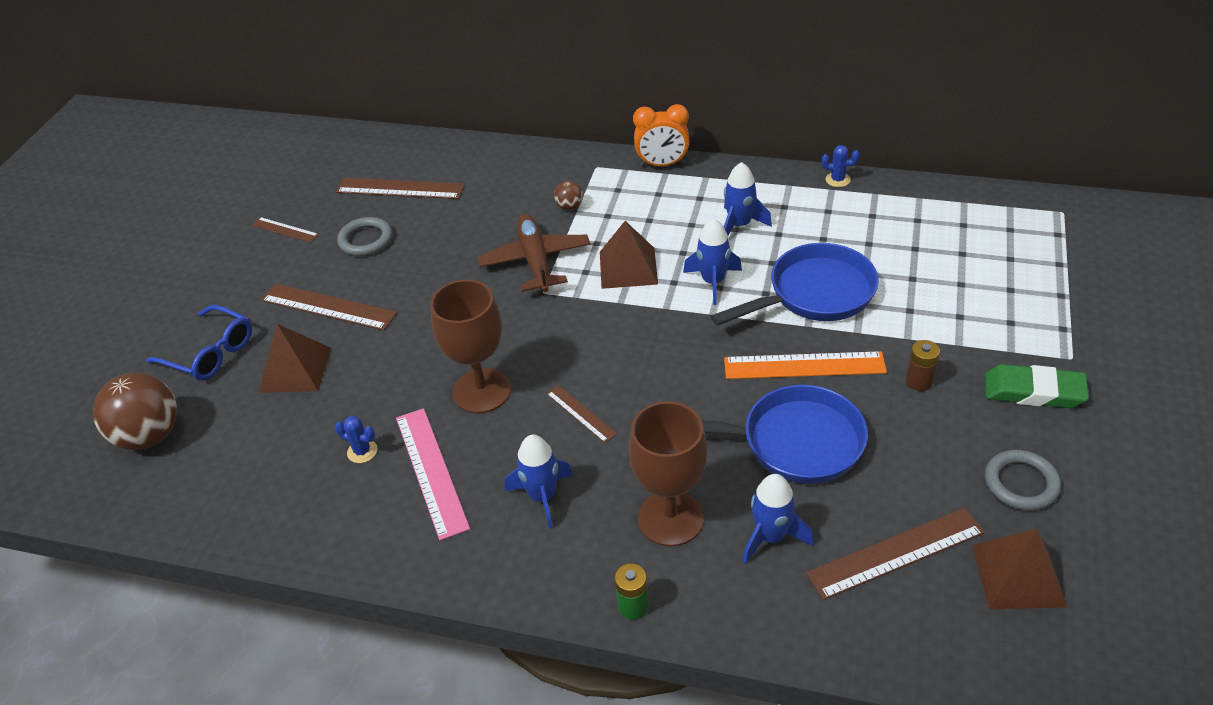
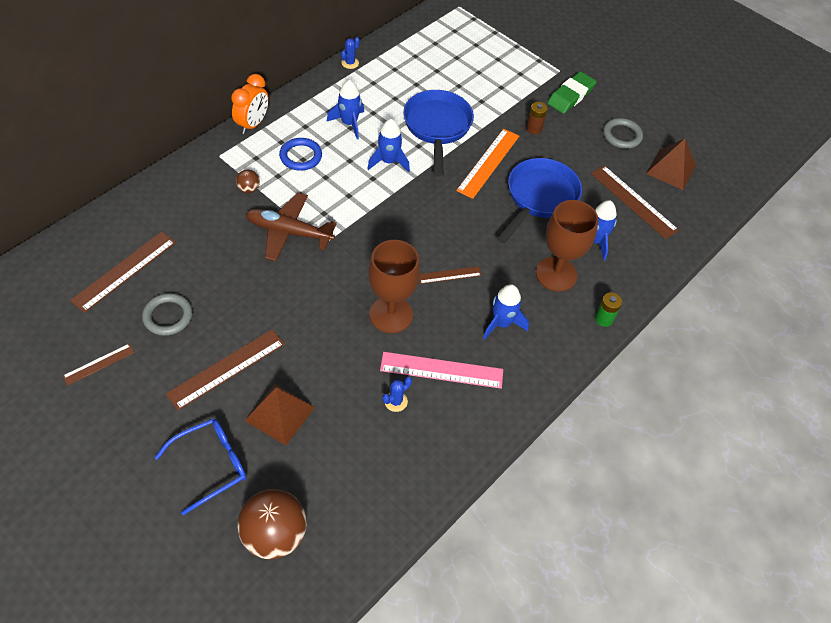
camera: 70 degrees left, 10 degrees up
brown pyramid [600,221,658,289] -> none
brown ruler [806,508,985,600] -> brown ruler turned 45 degrees counterclockwise [591,166,679,239]
none -> blue ring [279,138,322,171]

